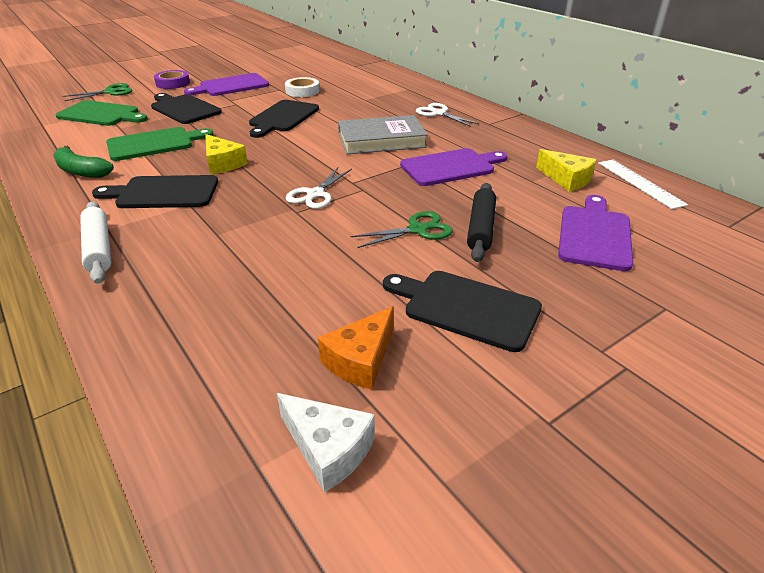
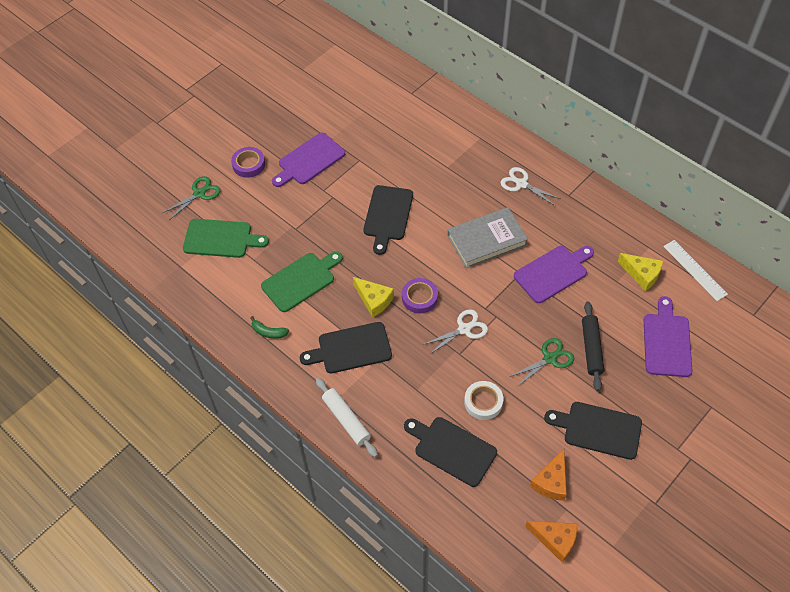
camera: 10 degrees left, 20 degrees up
green banana [53,146,114,178] -> green banana [250,316,289,339], size x0.66
black cutting board [151,93,222,124] -> black cutting board moved to [404,417,497,487]
white cheese [277,393,375,492] -> orange cheese [525,521,578,563]
white tape [285,77,320,97] -> white tape moved to [464,381,503,420]
white scissors [286,167,352,209] -> white scissors turned 135 degrees counterclockwise [422,310,488,355]
none -> purple tape [402,278,438,313]

